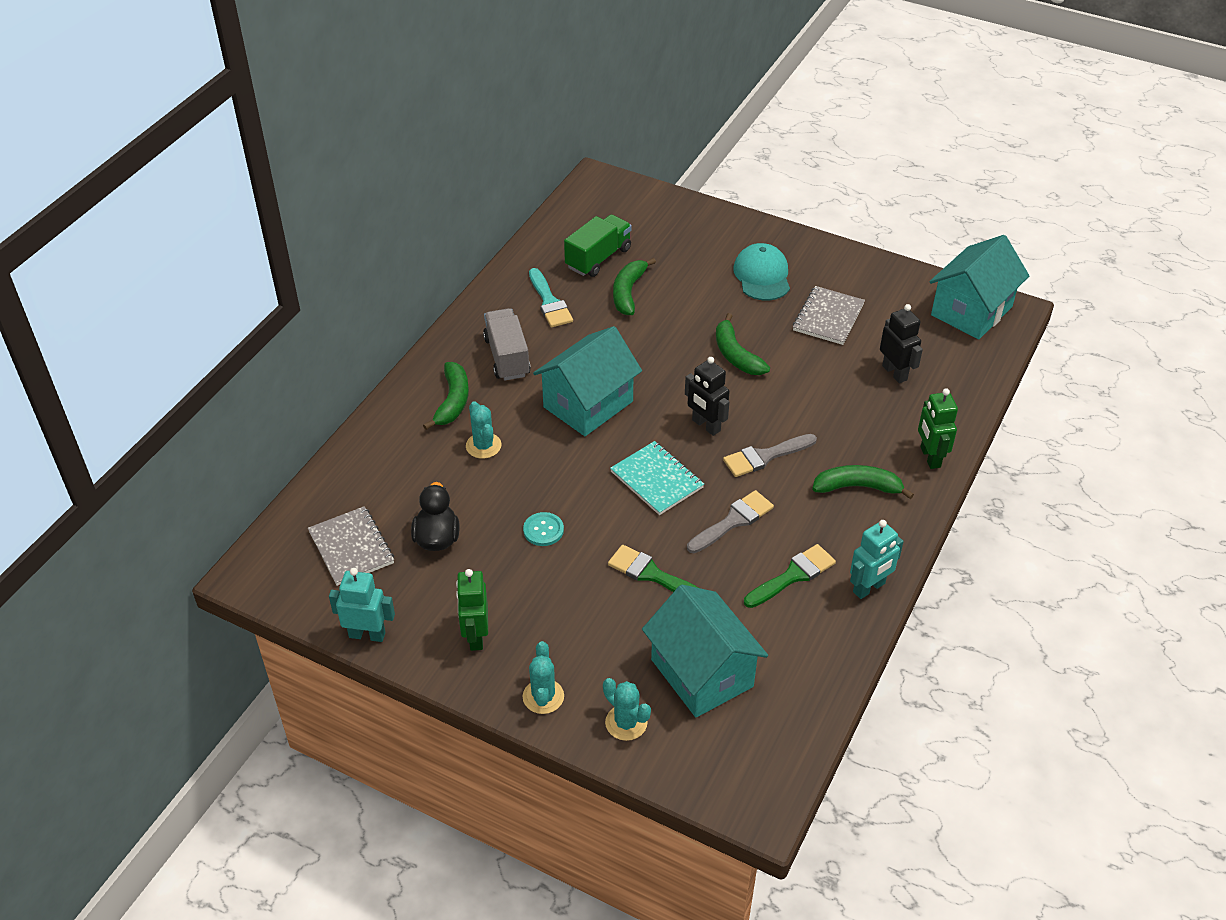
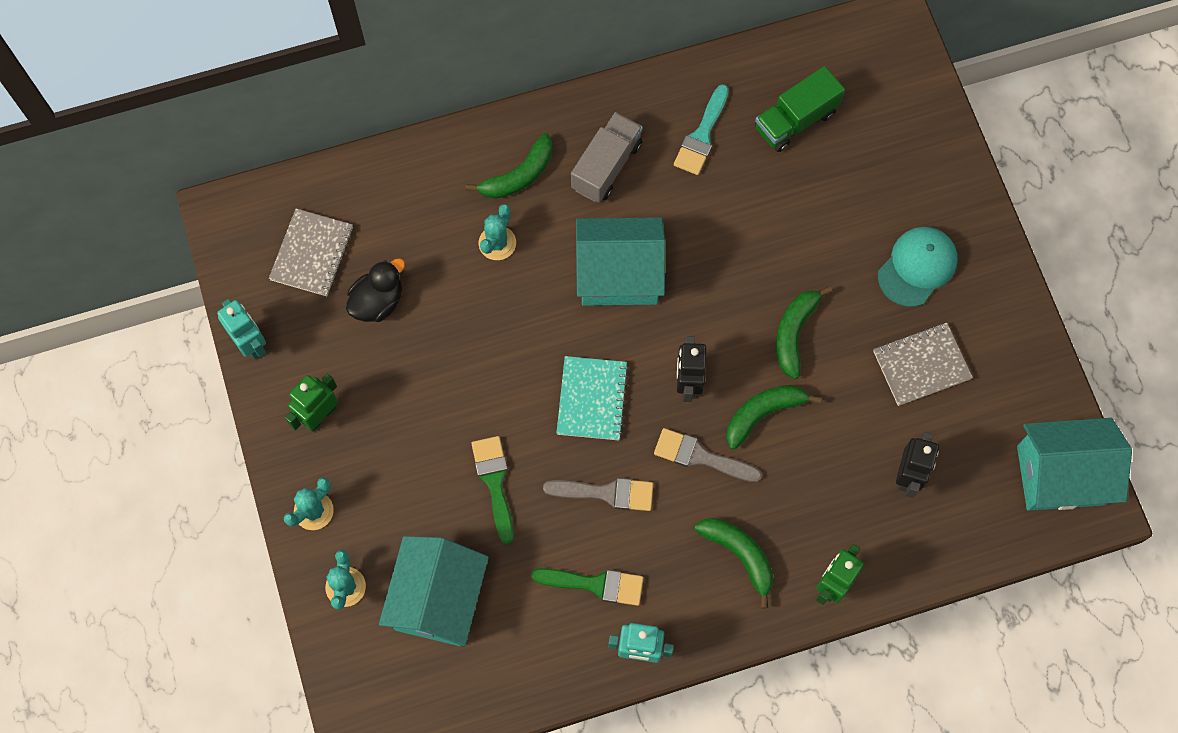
camera: 45 degrees right, 25 degrees up
turquoise button [523,512,564,546] -> none
green truck [564,215,632,277] -> green truck turned 150 degrees clockwise [755,66,845,152]
green banana [613,258,656,315] -> green banana moved to [726,385,821,450]

